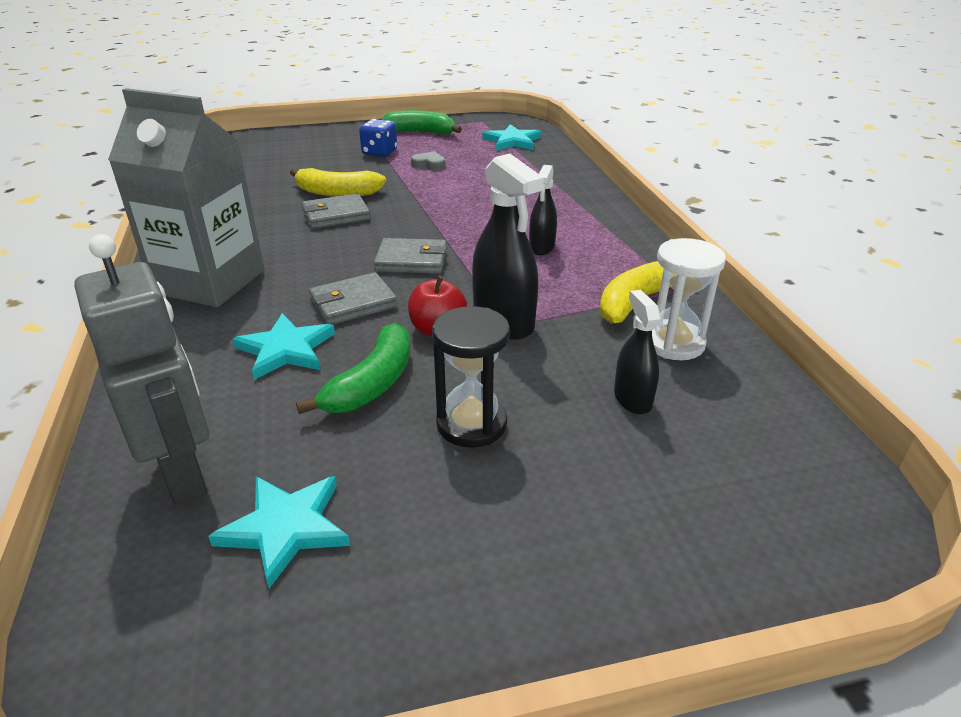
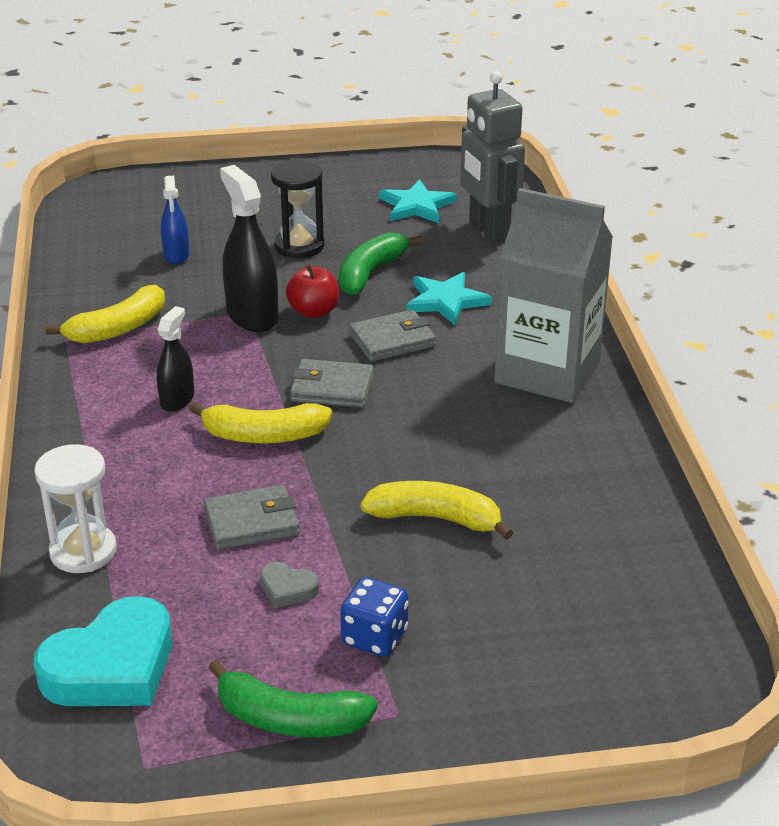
camera: 175 degrees left, 0 degrees up
grey wallet [302,193,370,229] -> grey wallet moved to [204,485,300,550]
turquoise star [482,124,541,151] -> turquoise heart [34,596,172,706]
black spray bottle [614,290,660,414] -> blue spray bottle [161,176,190,264]
white hourglass [652,238,726,360] -> white hourglass moved to [34,444,117,573]
none -> yellow banana [189,402,332,443]

